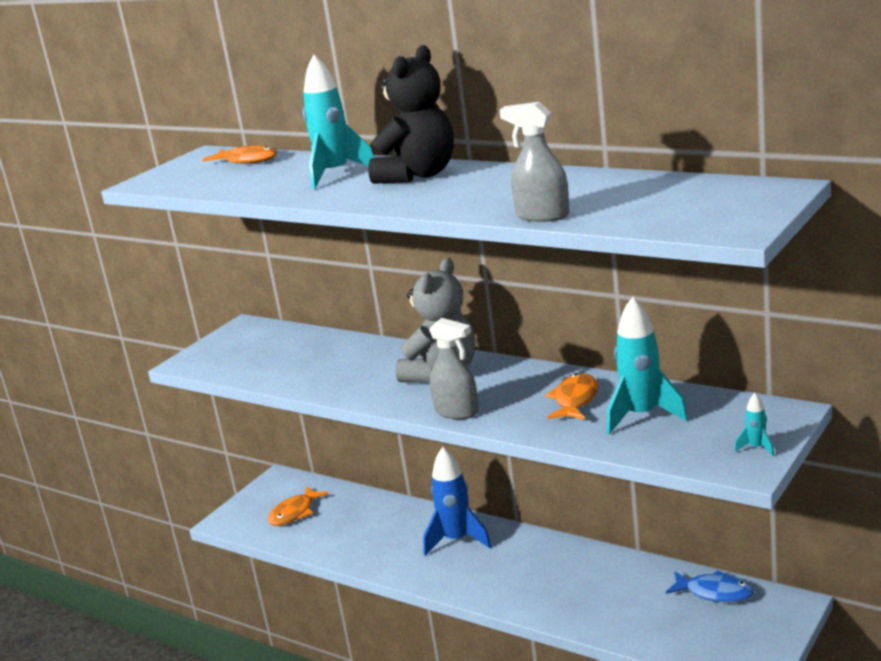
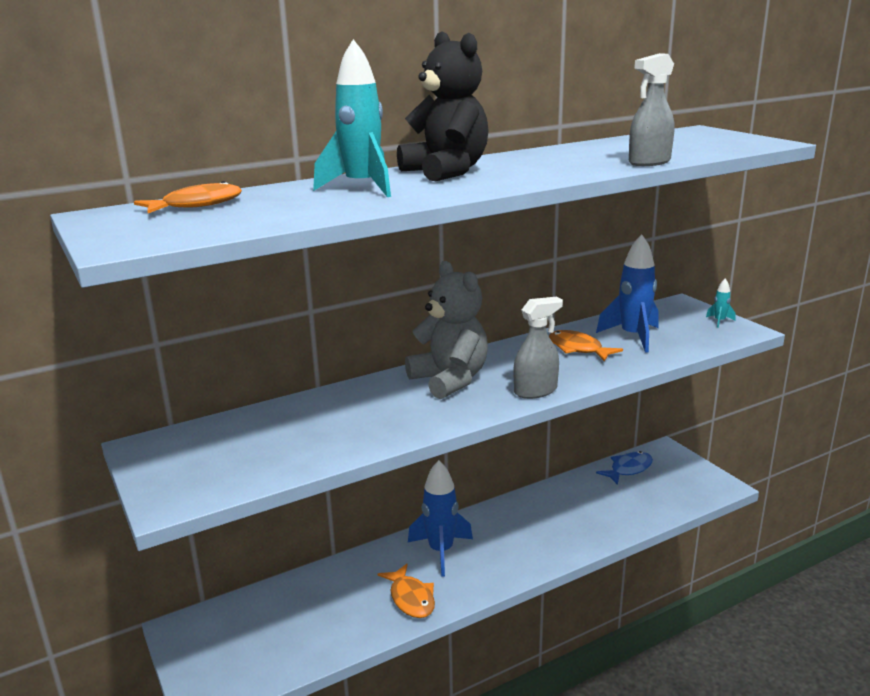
camera: 65 degrees left, 0 degrees up
orange fish [267,487,329,526] -> orange fish moved to [378,564,435,618]
turquoise rocket [607,297,688,434] -> blue rocket [596,234,659,353]

